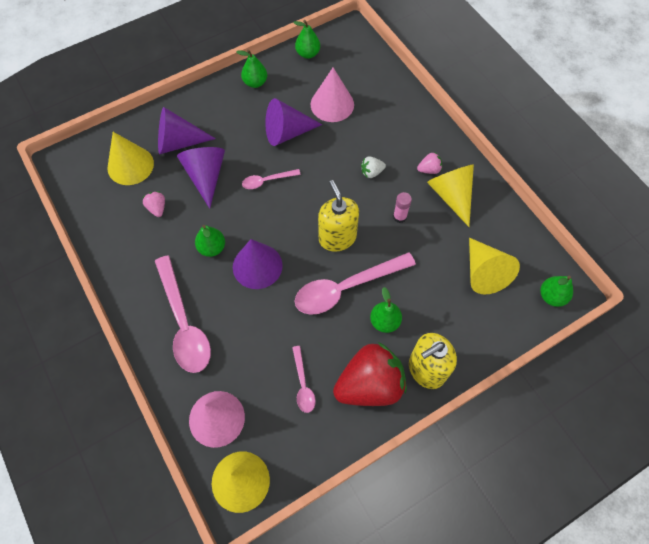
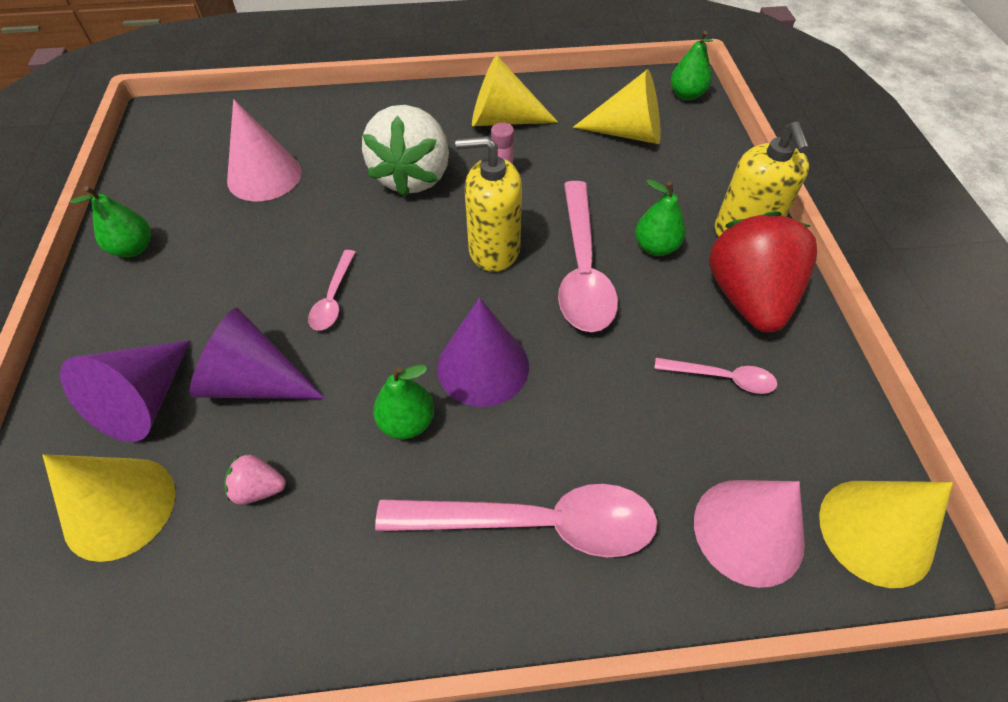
camera: 65 degrees left, 10 degrees down
purple cone [265,98,322,146] -> none
green pear [294,20,320,59] -> none
white strawberry [361,156,386,178] -> white strawberry [362,105,449,198], size x2.45
pink strawberry [417,152,442,174] -> none

